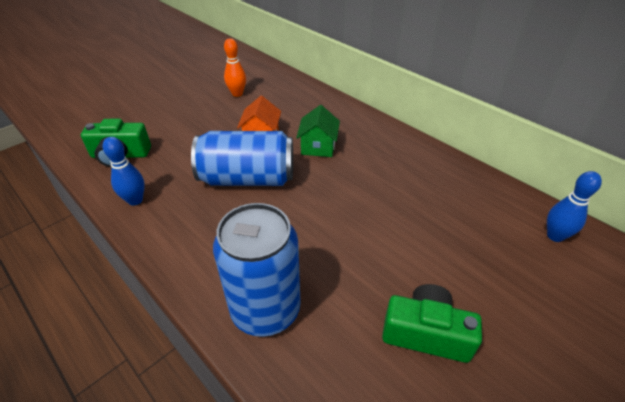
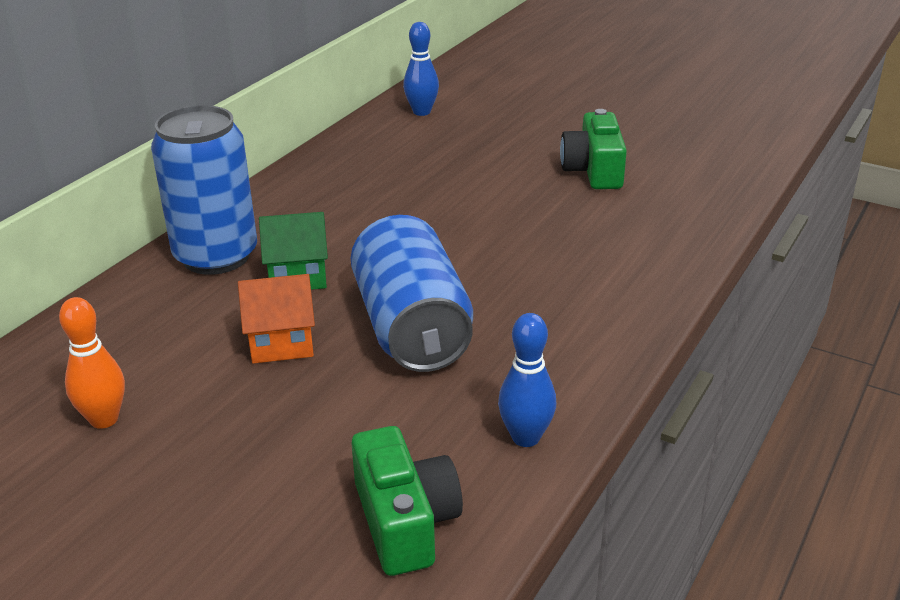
camera: 105 degrees left, 10 degrees down
blue can [213,203,301,337] -> blue can moved to [151,105,257,275]

